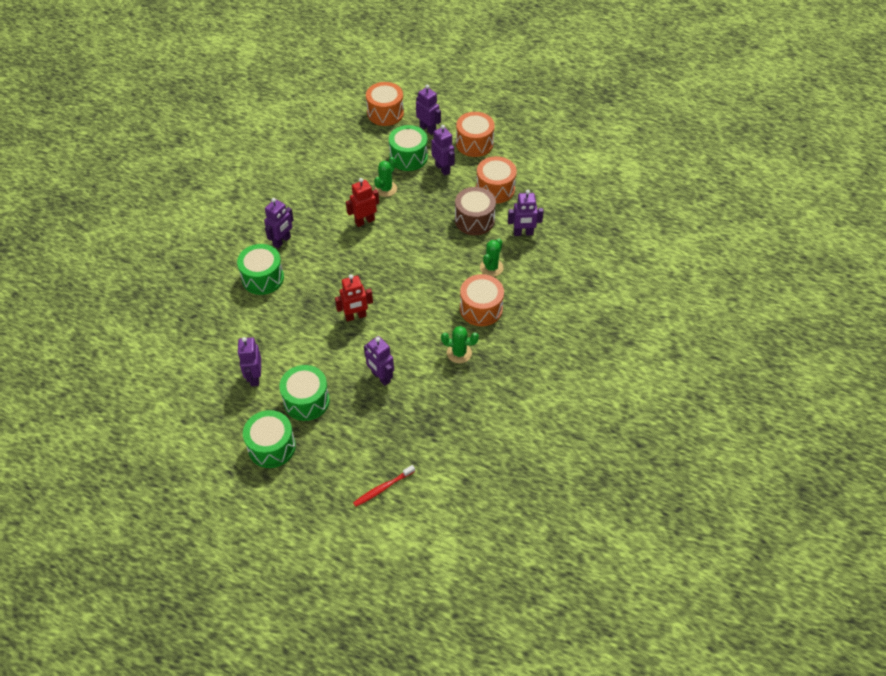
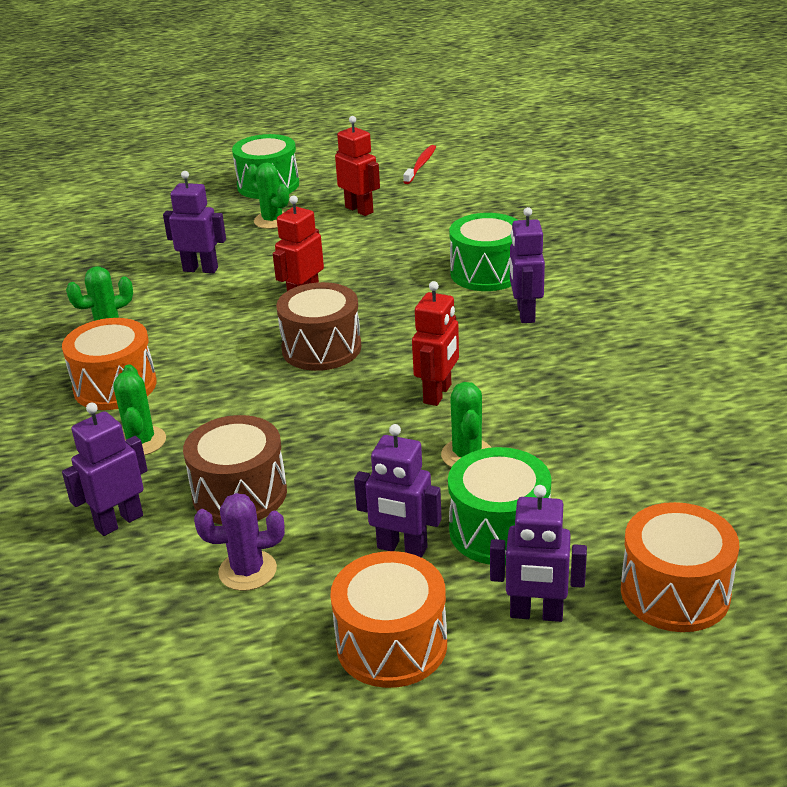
camera: 145 degrees right, 20 degrees down
purple robot [237,337,261,386] -> red robot [335,116,380,216]
green drum [279,365,330,421] -> green cactus [247,162,289,229]
red toothbrush [353,465,415,507] -> red toothbrush moved to [403,145,436,184]
orange drum [476,156,517,204] -> purple cactus [194,493,285,591]
none -> brown drum [276,282,361,371]

